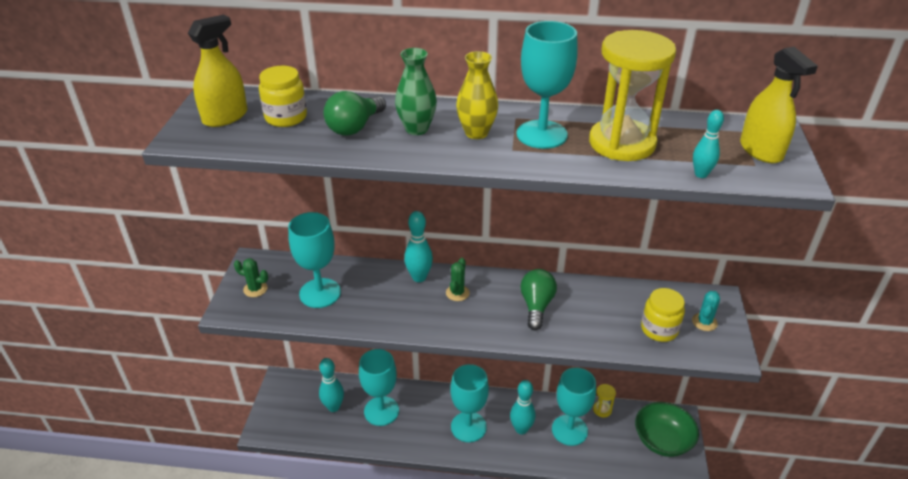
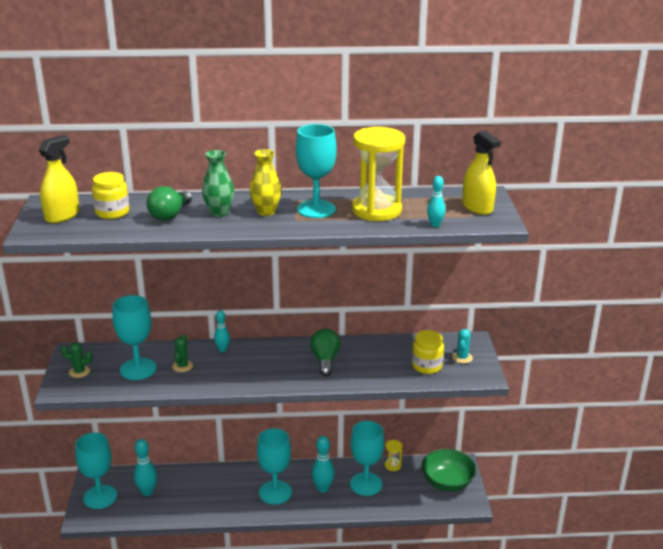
camera: 10 degrees left, 10 degrees down
turquoise goblet [359,349,399,426] -> turquoise goblet moved to [75,433,117,509]
turquoise bowling pin [404,211,433,282] -> turquoise bowling pin [214,310,230,352], size x0.65
green cactus [446,258,470,301] -> green cactus moved to [172,334,193,372]

